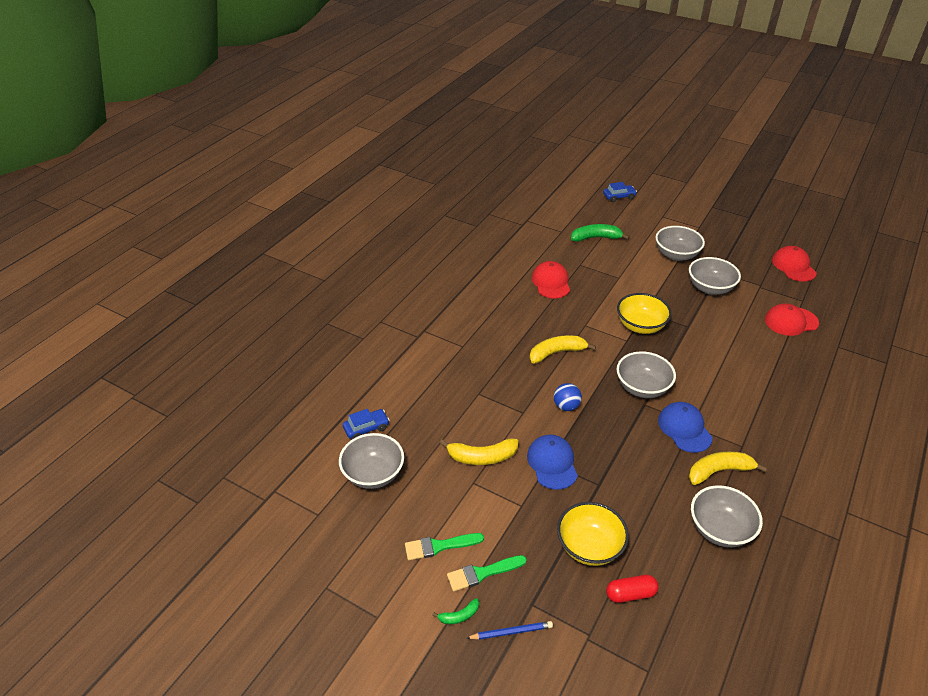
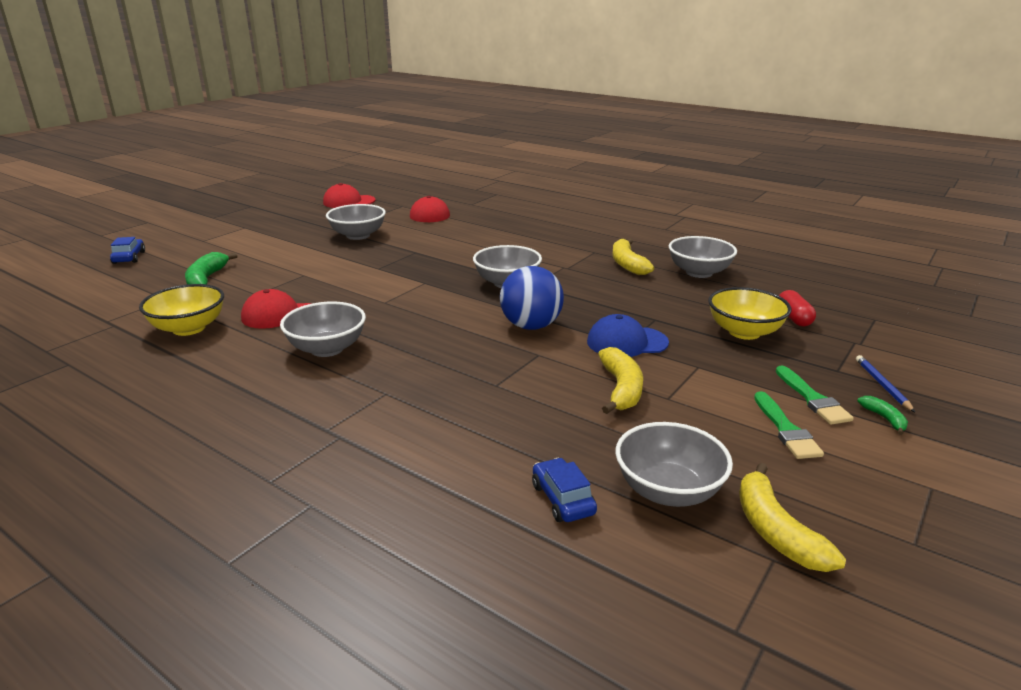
camera: 85 degrees left, 15 degrees down
yellow banana [530,335,596,363] -> yellow banana moved to [739,463,846,572]
blue ball [554,383,582,411] -> blue ball [500,266,564,330], size x1.73
yellow bowl [617,293,672,334] -> yellow bowl moved to [139,284,224,336]
grey bowl [656,226,705,261] -> grey bowl moved to [280,302,366,357]
blue cap [658,402,713,453] -> none

